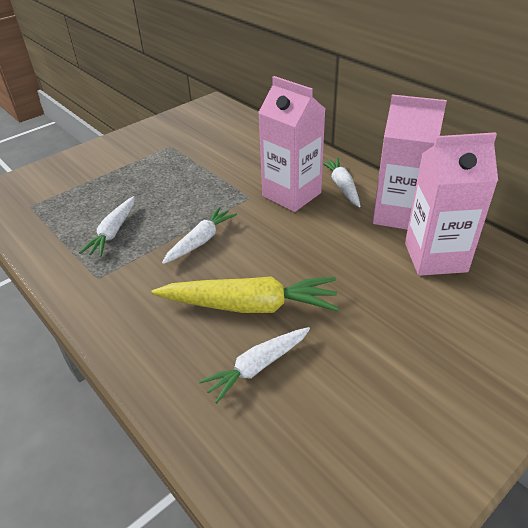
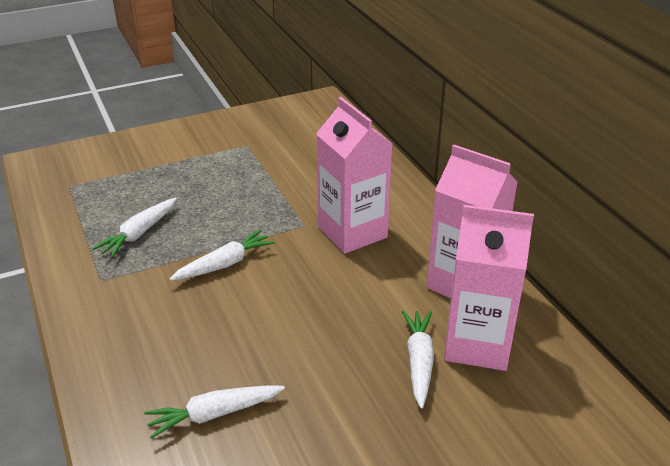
camera: 15 degrees right, 5 degrees down
yellow carrot [151,276,339,313] -> none
white carrot [323,157,360,207] -> white carrot moved to [402,310,434,409]

